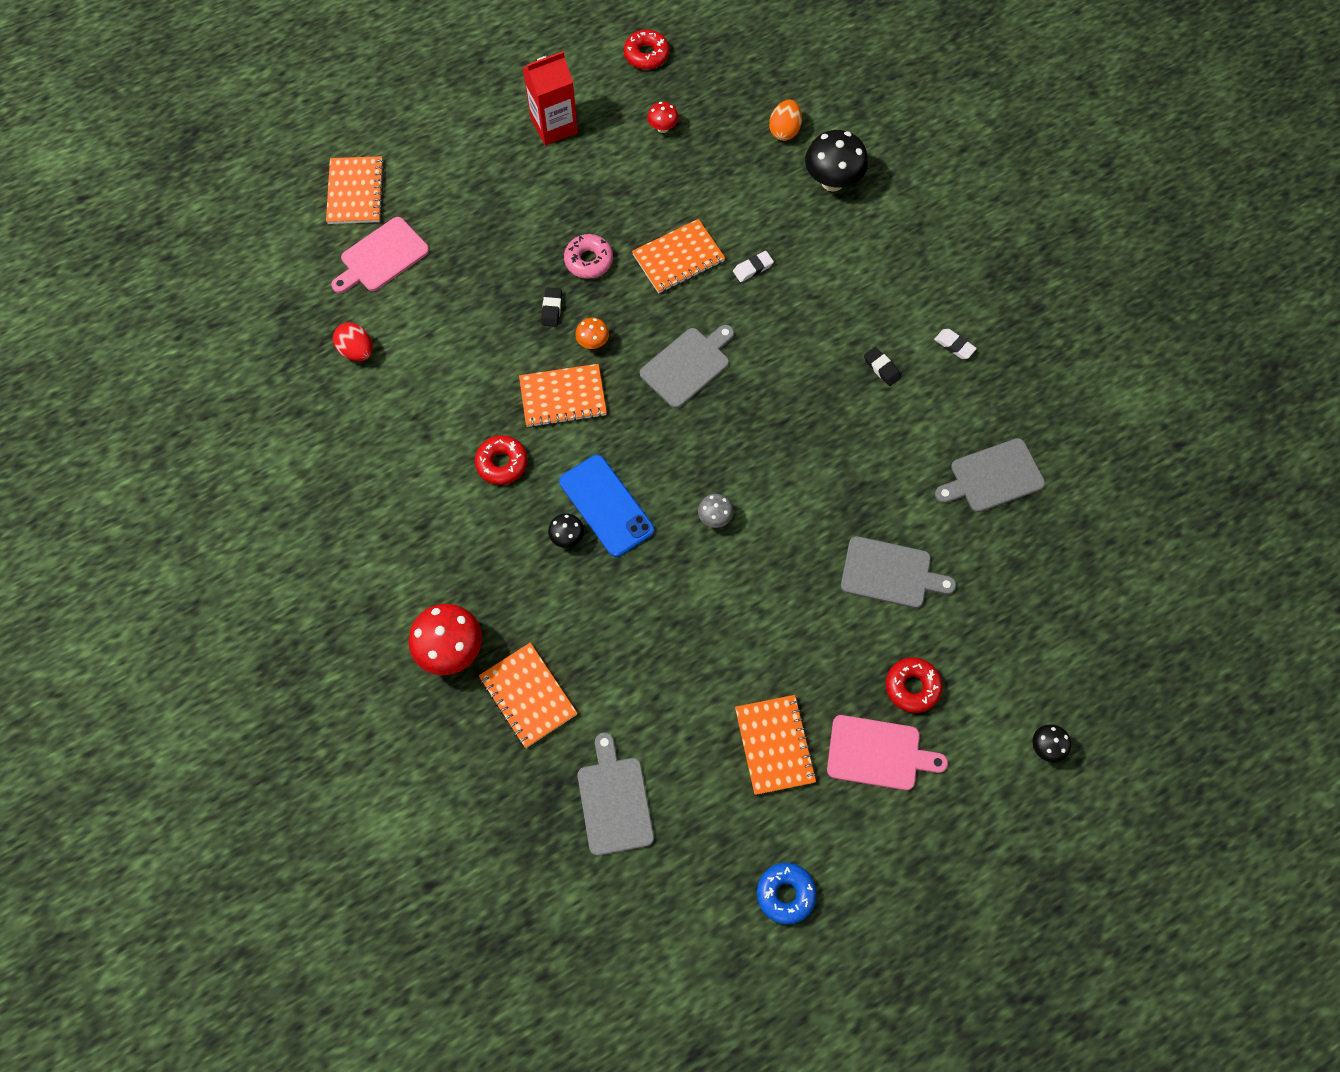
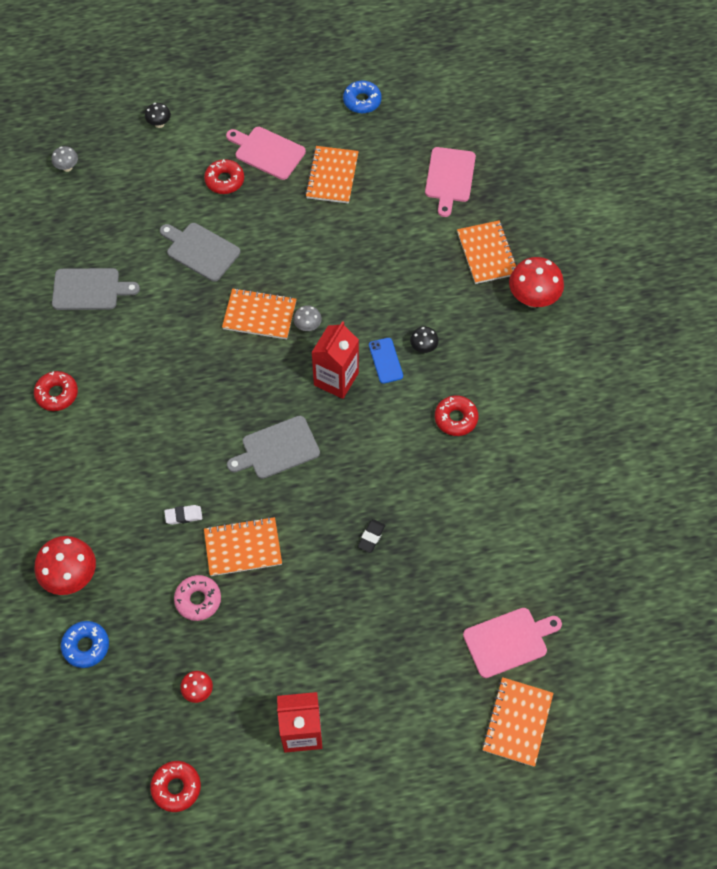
camera: 160 degrees left, 5 degrees down
red egg [333,322,373,361] -> none
orange notebook [519,364,607,428] -> orange notebook moved to [222,288,296,340]
blue phone [559,455,654,557] -> blue phone [369,338,403,384], size x0.58
pink donut [564,234,613,279] -> pink donut moved to [174,575,221,621]
orange mushroom [575,318,609,349] -> none
grey cutting board [578,732,654,856] -> pink cutting board [425,147,476,217]
orange egg [769,100,802,141] -> blue donut [61,621,109,668]
black mushroom [805,130,868,192] -> red mushroom [35,536,96,595]
black eraser [864,347,901,386] -> none
white eraser [934,329,977,359] -> red donut [34,371,78,411]
none -> grey mushroom [52,146,78,172]
none -> red carton [311,321,359,399]

